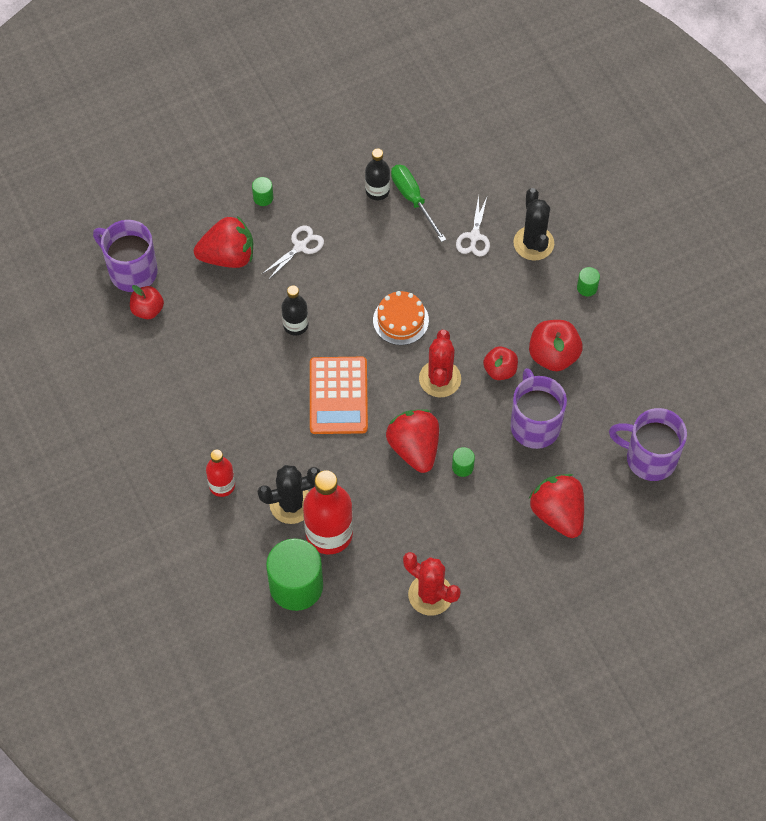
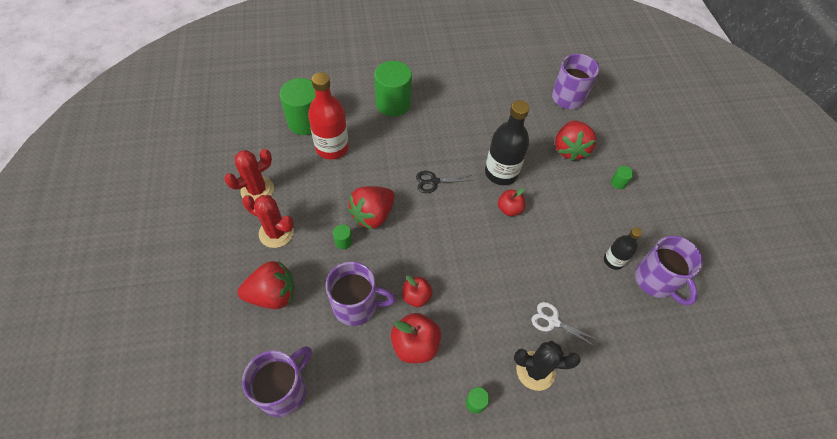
camera: 105 degrees right, 5 degrees down
red apple [130,285,164,319] -> red apple moved to [498,188,525,216]
red bottle [206,450,235,497] -> green cylinder [374,61,412,117]
black cactus [257,465,320,524] -> none
white scissors [262,226,324,280] -> none
black bottle [281,286,308,335] -> black bottle [485,100,529,185], size x1.77
orange calculator [310,357,368,434] -> black scissors [416,171,474,193]
orange cake [373,291,429,345] -> none
red strawberry [386,410,439,473] -> red strawberry turned 135 degrees clockwise [348,186,395,230]
green screwdriver [391,164,446,242] -> none
red cactus [419,330,461,397] -> red cactus moved to [242,195,294,248]
none -> purple mug [635,236,703,306]

